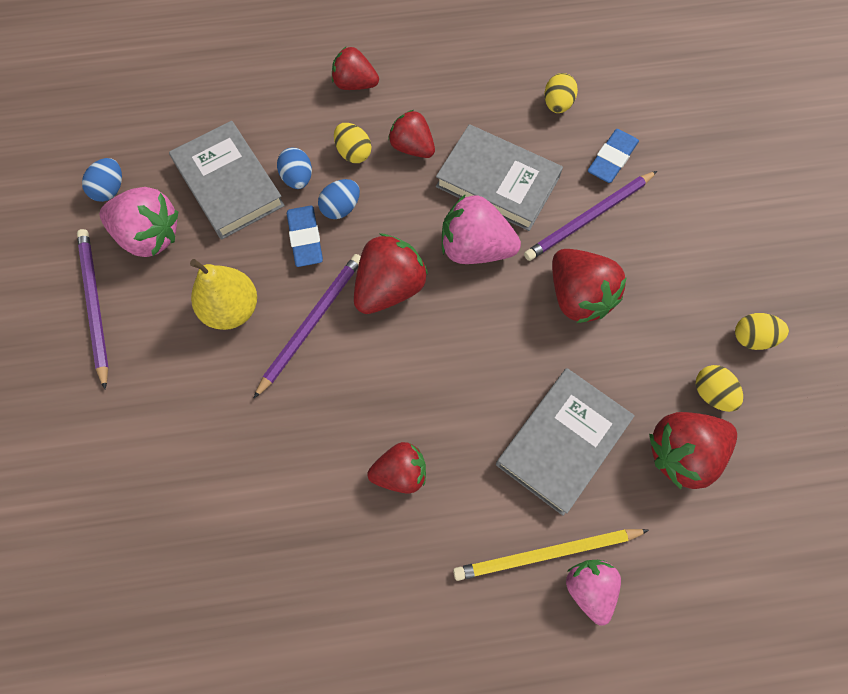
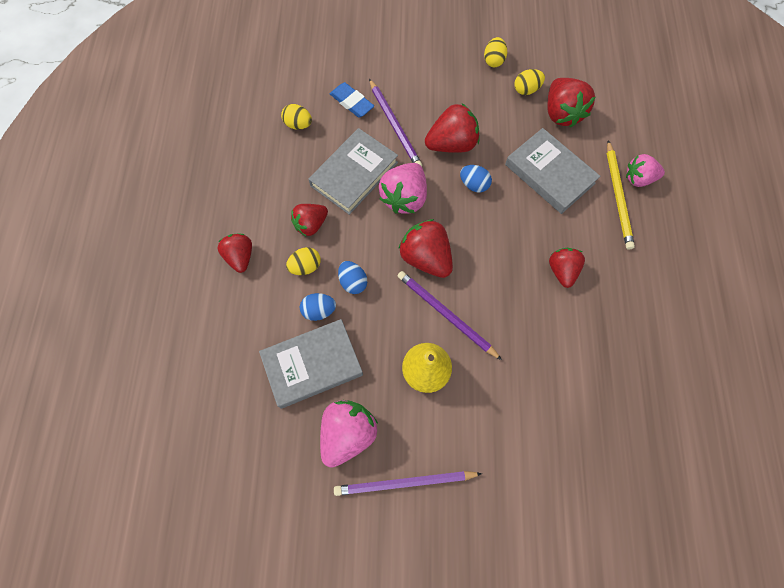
camera: 80 degrees left, 0 degrees up
blue egg [82,158,122,202] -> blue egg moved to [460,165,492,193]
blue eraser [287,206,323,267] -> none
red strawberry [332,47,379,90] -> red strawberry turned 135 degrees clockwise [217,234,252,273]

